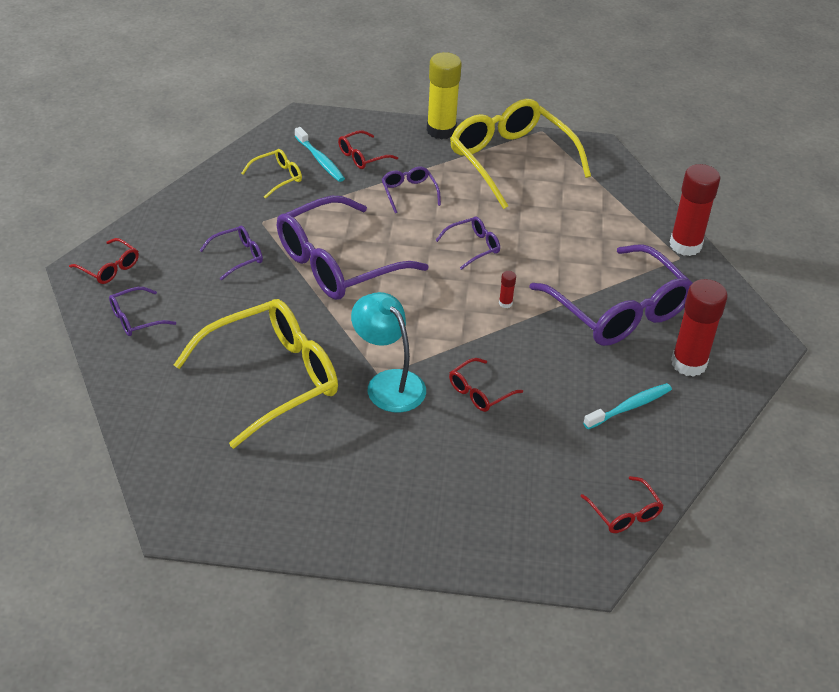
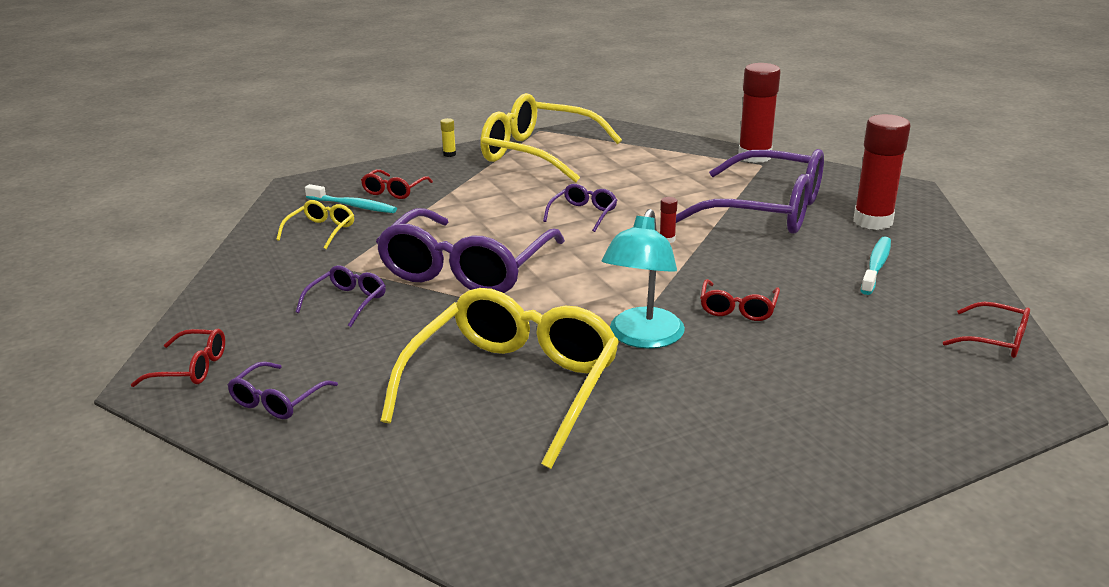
camera: 30 degrees left, 15 degrees down
turquoise lamp [351,292,426,412] -> turquoise lamp turned 90 degrees counterclockwise [602,209,685,349]
purple glasses [382,167,441,213] -> none
yellow glue stick [427,52,462,139] -> yellow glue stick [440,118,456,157], size x0.40

